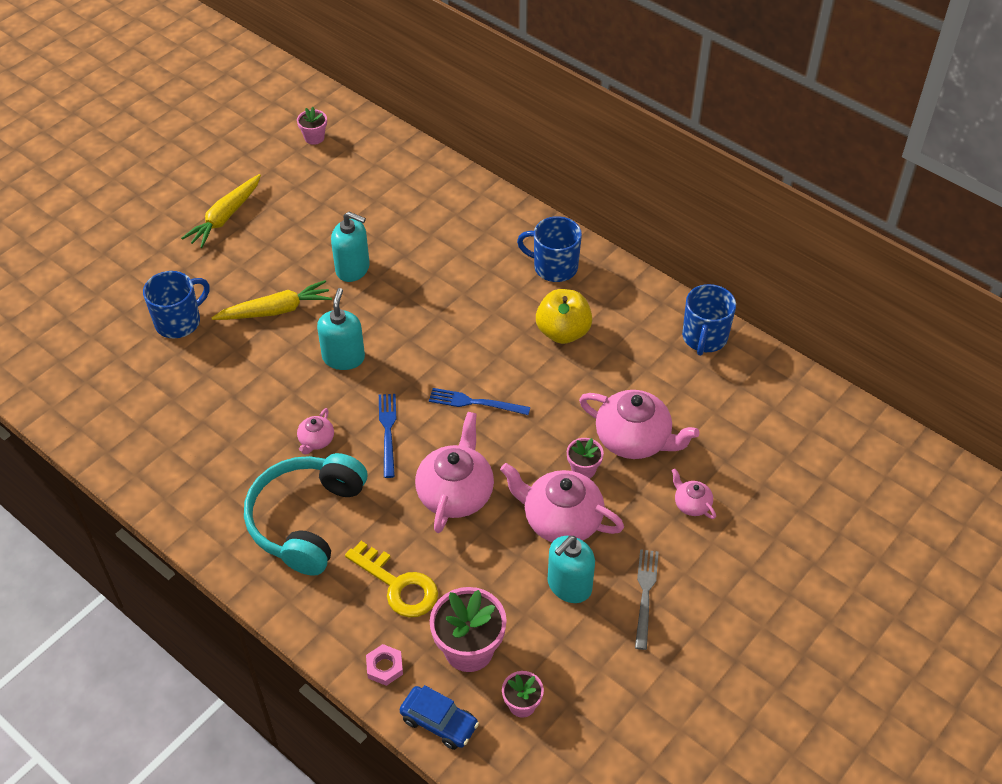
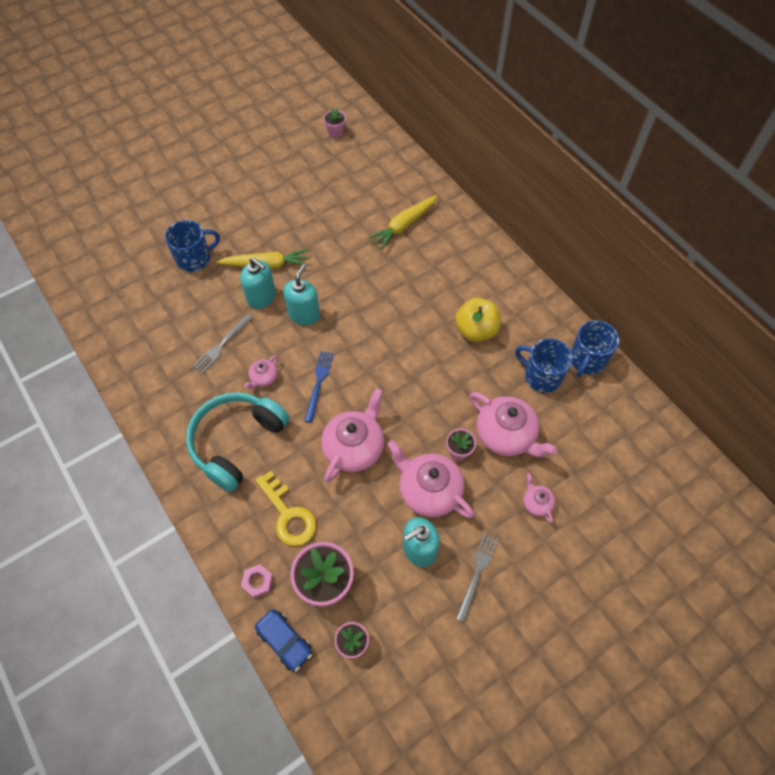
camera: 15 degrees right, 10 degrees up
yellow carrot [181,174,261,248] -> yellow carrot moved to [368,195,437,250]
turquoise soap dispenser [331,212,370,282] -> turquoise soap dispenser moved to [240,258,276,309]
blue fork [429,388,530,415] -> none
blue mug [517,216,582,282] -> blue mug moved to [515,338,573,393]
none -> grey fork [193,314,253,373]

